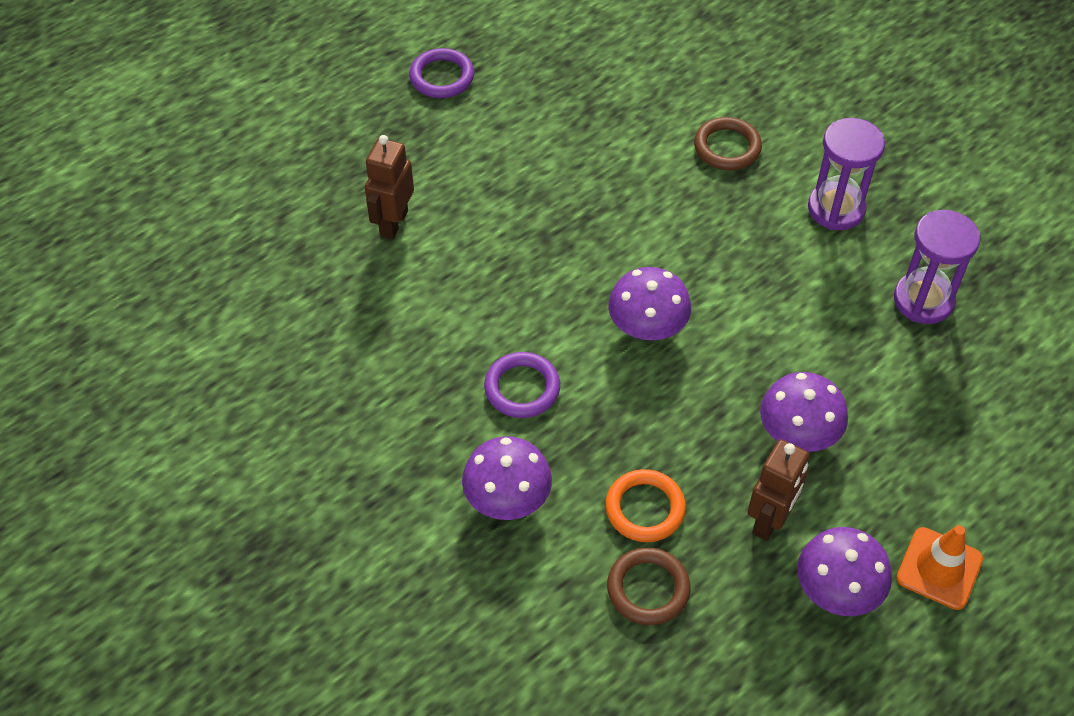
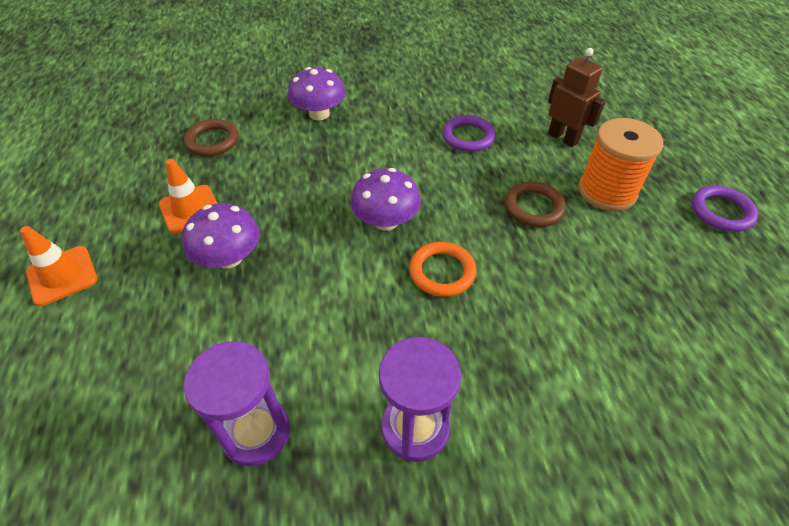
camera: 120 degrees right, 5 degrees down
purple ring [484,352,560,418] -> purple ring moved to [442,115,496,152]
orange ring [605,469,686,542] -> orange ring moved to [409,242,477,297]
brown ring [694,117,762,170] -> brown ring moved to [505,181,566,227]
brown robot [747,439,809,541] -> orange traffic cone [159,159,218,234]
purple mushroom [797,527,892,616] -> none
none -> orange spool [578,118,663,211]

